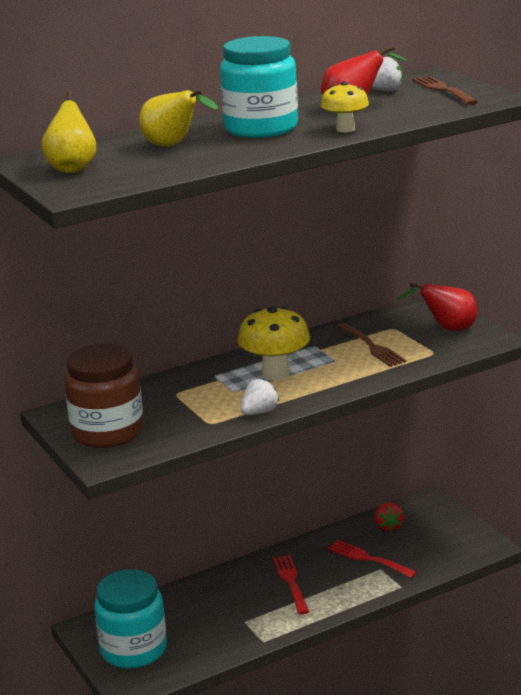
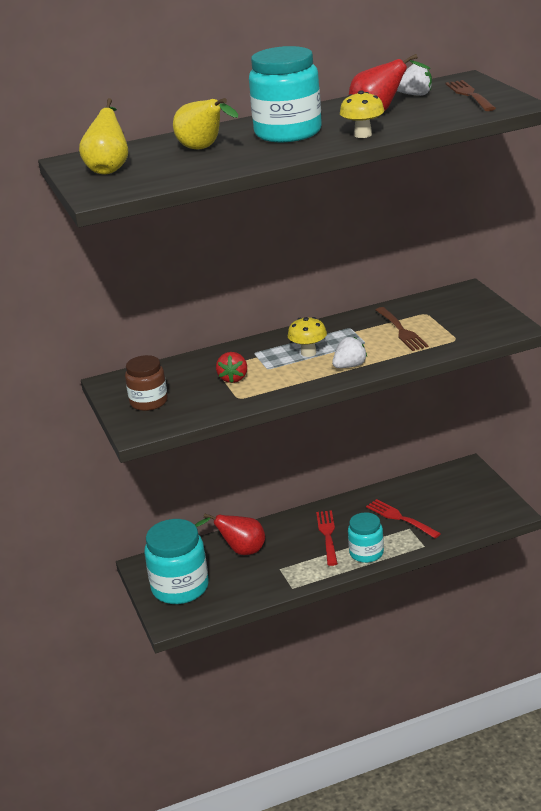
camera: 10 degrees right, 5 degrees up
brown jar [64,343,144,448] -> brown jar [125,355,168,411], size x0.60
yellow mushroom [238,306,310,380] -> yellow mushroom [288,317,327,357], size x0.61
white strawberry [241,378,279,415] -> white strawberry moved to [332,337,367,368]
red strawberry [375,502,405,532] -> red strawberry moved to [216,352,247,383]
red pear [398,282,478,331] -> red pear moved to [195,513,265,555]
none -> turquoise jar [348,513,384,563]

